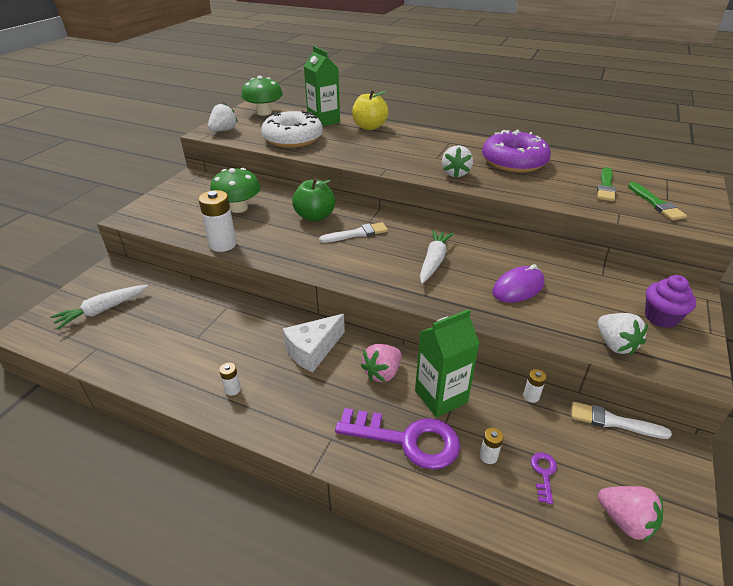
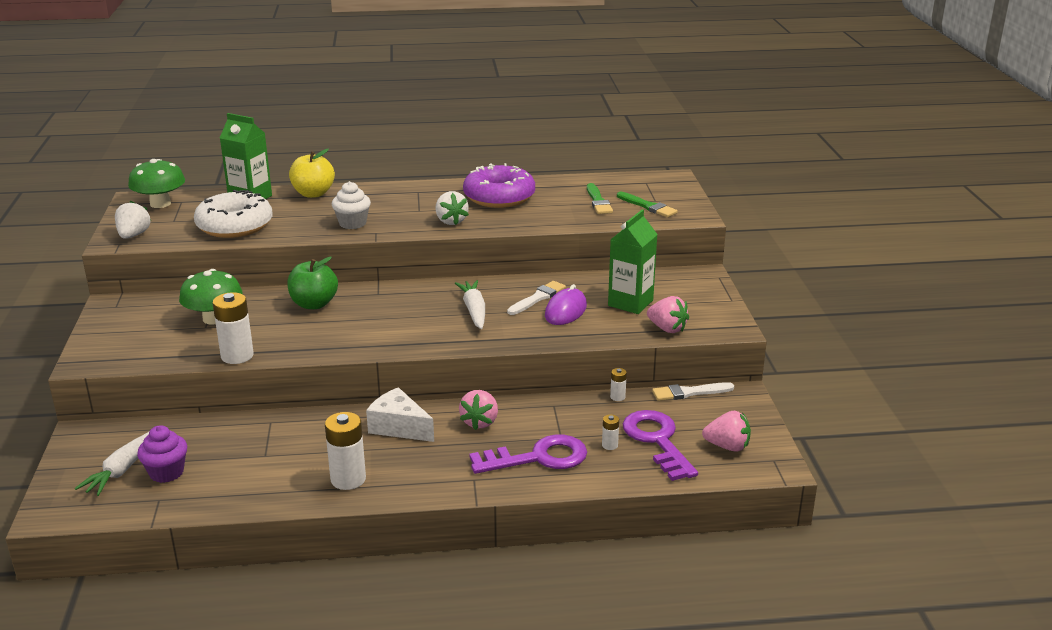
camera: 30 degrees left, 10 degrees down
white battery [219,362,241,396] -> white battery [325,412,366,490], size x2.08
white cheese [283,314,345,373] -> white cheese turned 105 degrees clockwise [366,387,434,442]
white brush [319,222,388,243] -> white brush moved to [507,281,566,315]
green carton [415,309,480,417] -> green carton moved to [608,210,658,314]
purple key [531,453,557,504] -> purple key [623,410,698,481], size x2.37
white strawberry [598,313,648,355] -> pink strawberry [647,296,689,333]
purple cupcake [645,275,696,328] -> purple cupcake moved to [137,425,187,483]
none -> white cupcake [332,181,371,229]

